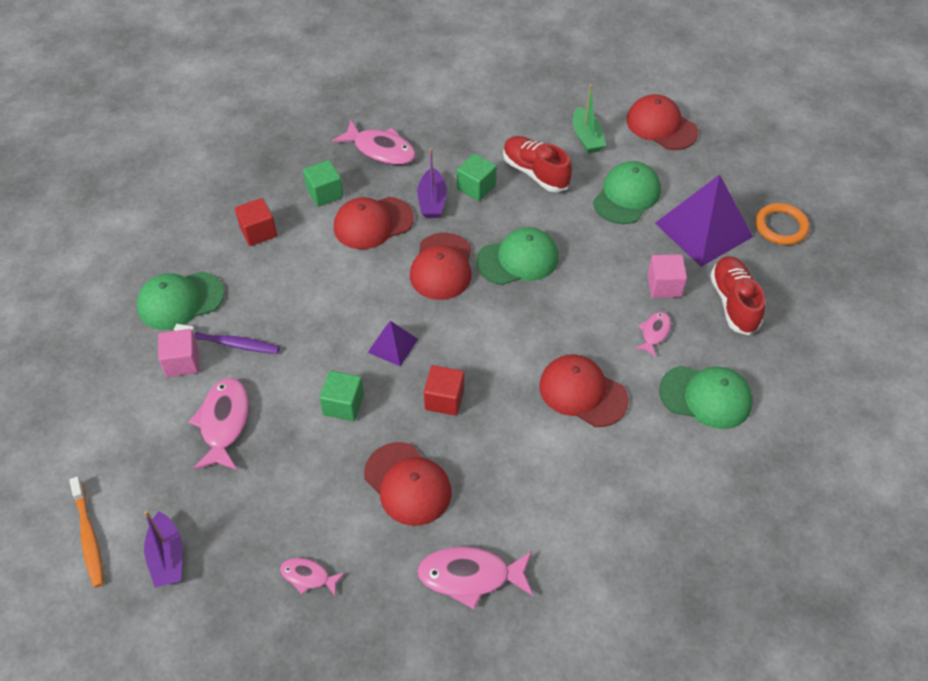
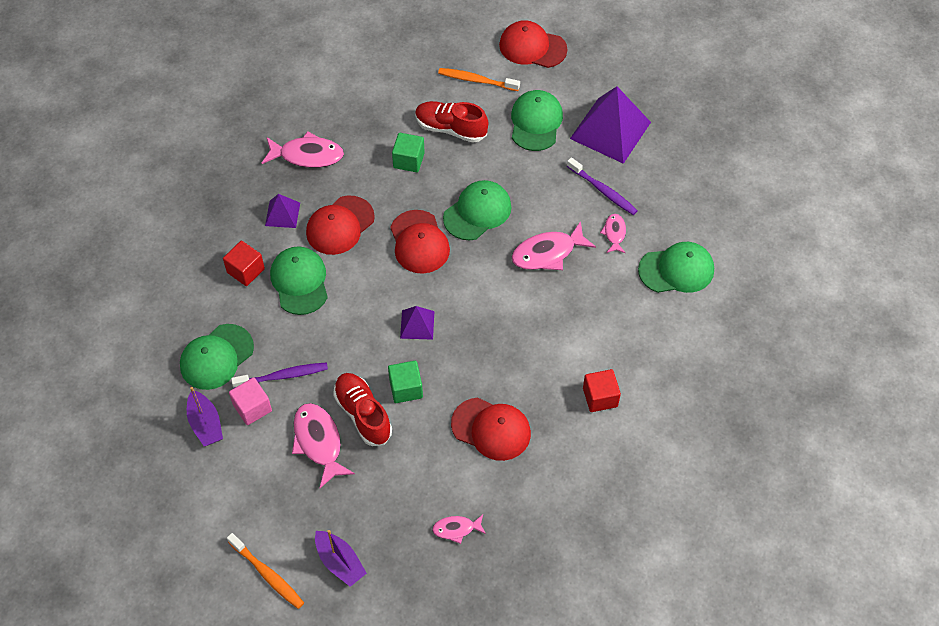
camera: 25 degrees left, 5 degrees up
green cube [303,160,343,207] -> purple pyramid [265,194,300,228]
purple boat [417,148,447,218] -> purple boat moved to [187,387,223,446]
pink fish [417,547,533,610] -> pink fish moved to [512,221,596,270]
red cube [424,365,464,416] -> red cube moved to [583,369,621,412]
red cap [539,355,629,427] -> none
green boat [573,84,606,154] -> orange toothbrush [438,68,520,91]
pink cube [647,254,687,298] -> purple toothbrush [567,157,638,215]
red shoe [710,256,765,335] -> red shoe moved to [333,373,392,446]
orange ring [755,203,810,245] -> none
none -> green cap [270,246,328,315]

